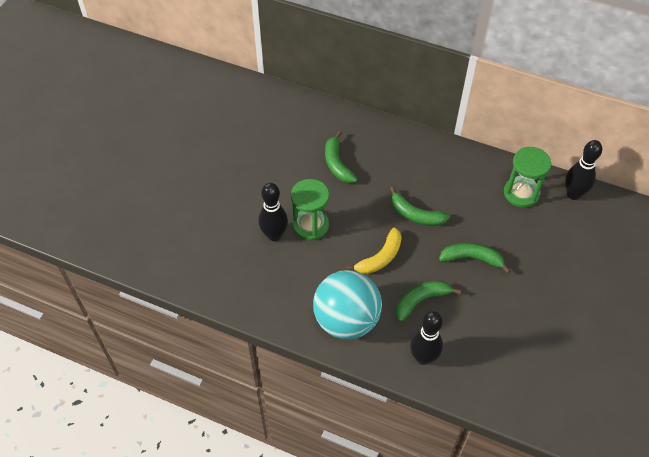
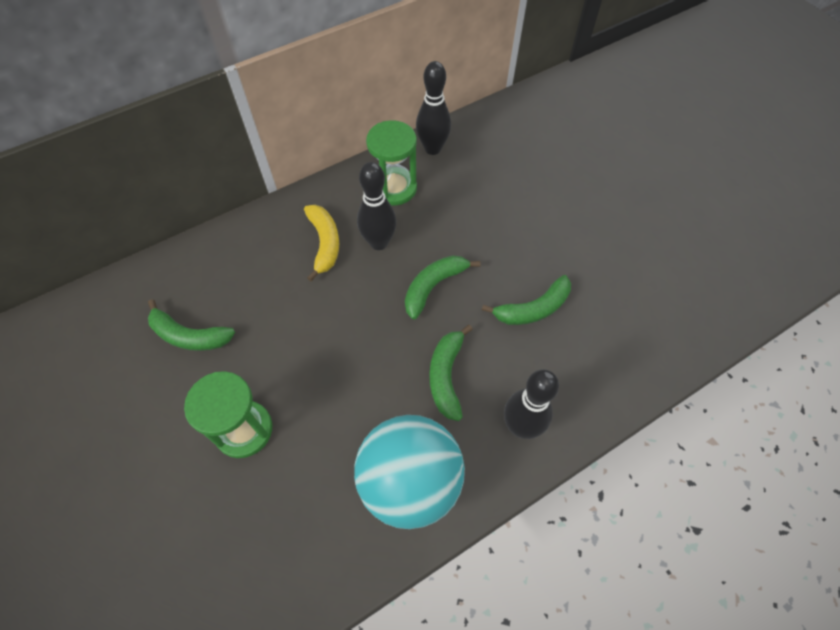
camera: 55 degrees left, 5 degrees up
black bowling pin [258,183,288,241] -> black bowling pin moved to [357,162,397,250]
yellow banana [346,227,402,274] -> yellow banana moved to [304,205,339,281]
green banana [390,187,450,226] -> green banana moved to [482,275,571,325]

